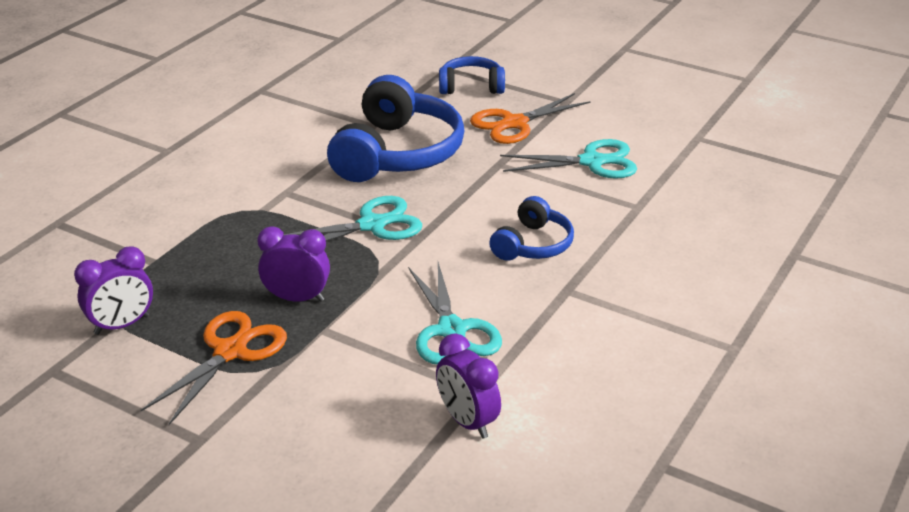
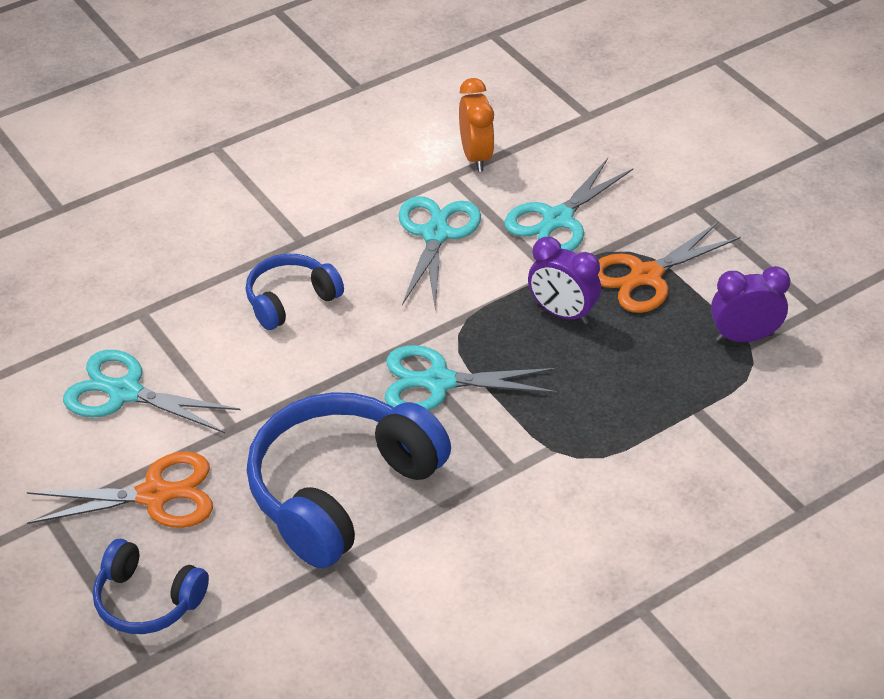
camera: 155 degrees left, 10 degrees up
purple clock [436,333,501,439] -> orange clock [459,78,495,172]
none -> turquoise scissors [504,158,633,251]

